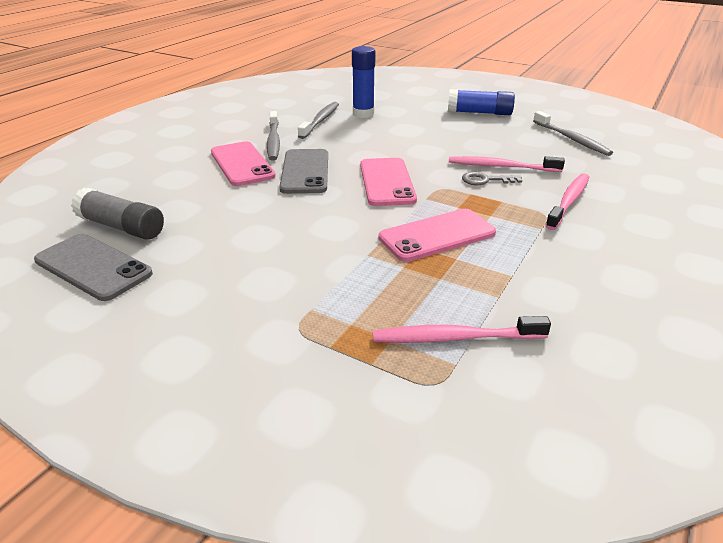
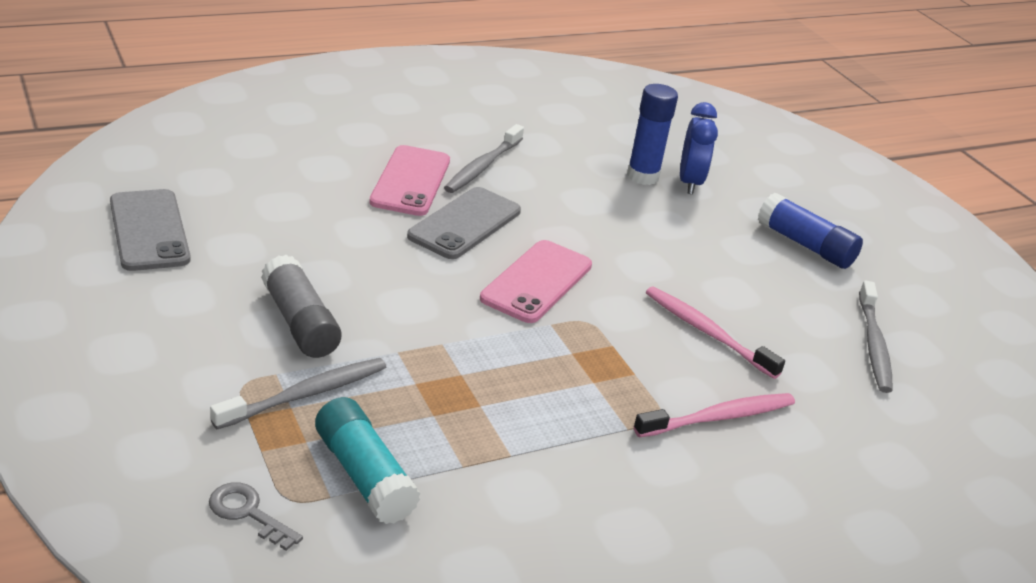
camera: 30 degrees right, 0 degrees up
grey glue stick [71,188,164,240] -> grey glue stick moved to [261,255,342,358]
grey toothbrush [298,102,339,139] -> grey toothbrush moved to [210,358,386,429]
pink toothbrush [373,316,551,343] -> turquoise glue stick [315,397,420,524]
pink phone [378,209,496,262] -> none
grey key [462,172,522,185] -> grey key moved to [209,482,303,551]
none -> blue clock [680,102,718,194]

